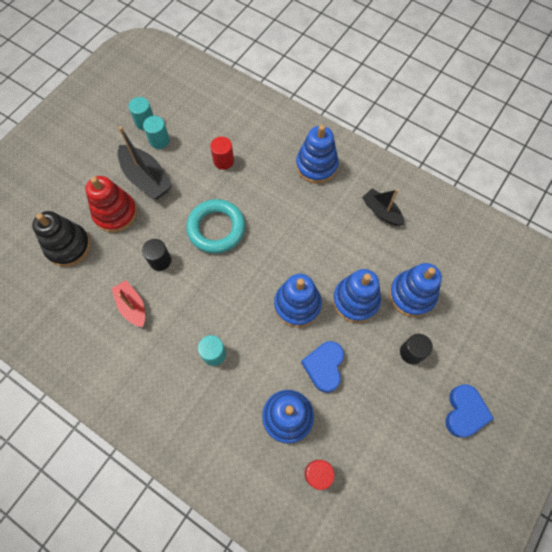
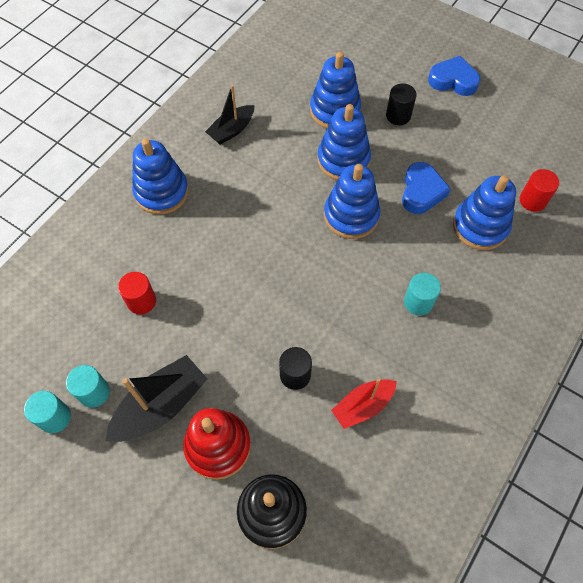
camera: 90 degrees left, 5 degrees down
turquoise ring [186,199,245,253] -> none
blue heart [301,341,344,393] -> blue heart turned 90 degrees counterclockwise [402,162,451,214]

